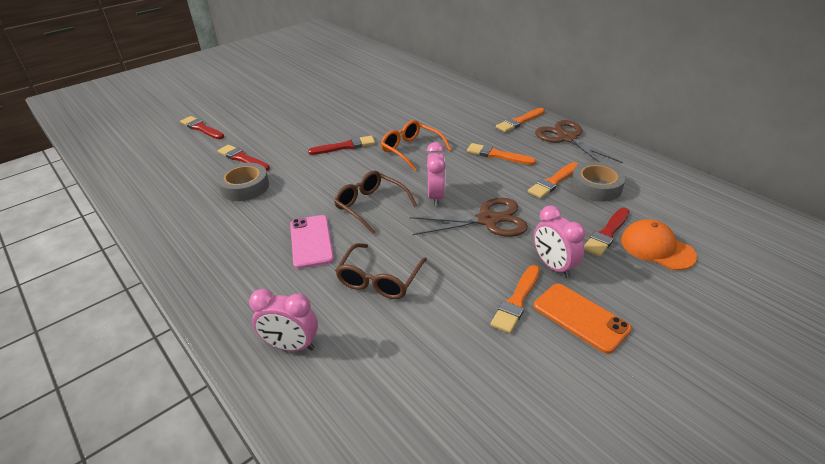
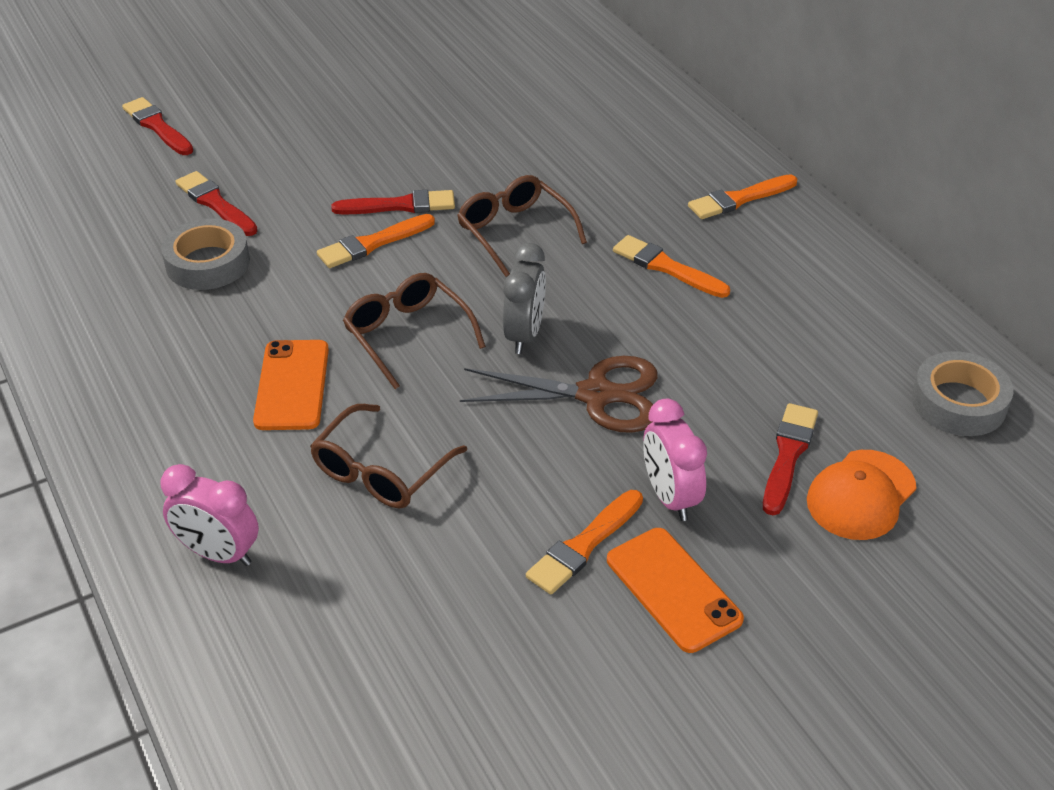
camera: 10 degrees right, 5 degrees up
pink phone [290,215,334,269] -> orange phone [253,340,329,430]
orange glasses [381,120,452,171] -> brown glasses [457,175,587,277]
pink clock [427,142,446,206] -> grey clock [503,243,546,354]
orange brush [528,162,578,198] -> orange brush moved to [317,214,435,268]
brown scissors [535,120,623,163] -> none
grey tape [571,162,626,202] -> grey tape moved to [912,351,1013,436]
red brush [584,208,629,257] -> red brush turned 150 degrees clockwise [763,403,818,515]
orange cap [621,219,697,270] -> orange cap turned 105 degrees counterclockwise [807,450,917,540]

